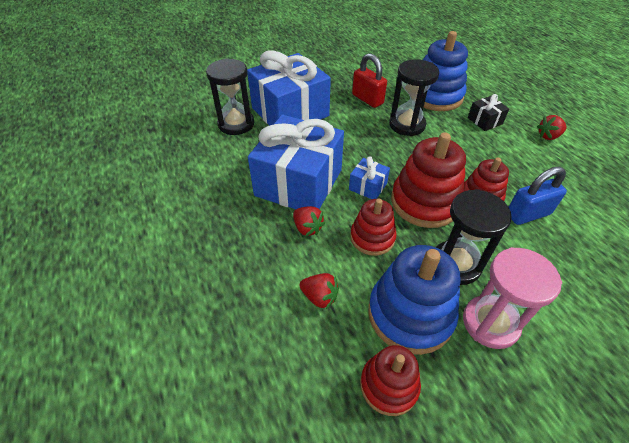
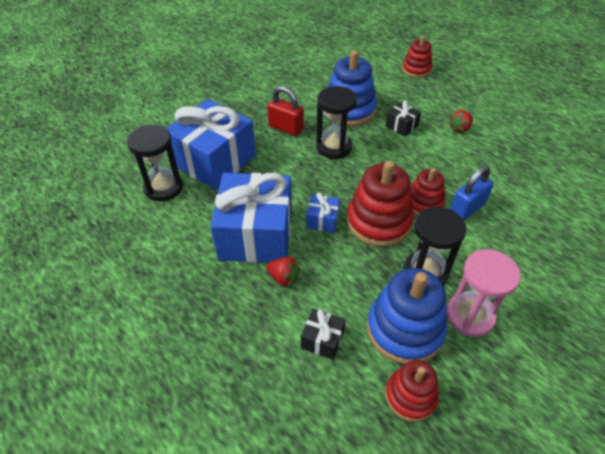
camera: 20 degrees left, 0 degrees up
red strawberry [299,273,339,309] -> black gift [301,309,346,360]
red stacking toy [350,199,397,256] -> red stacking toy moved to [402,36,432,78]

